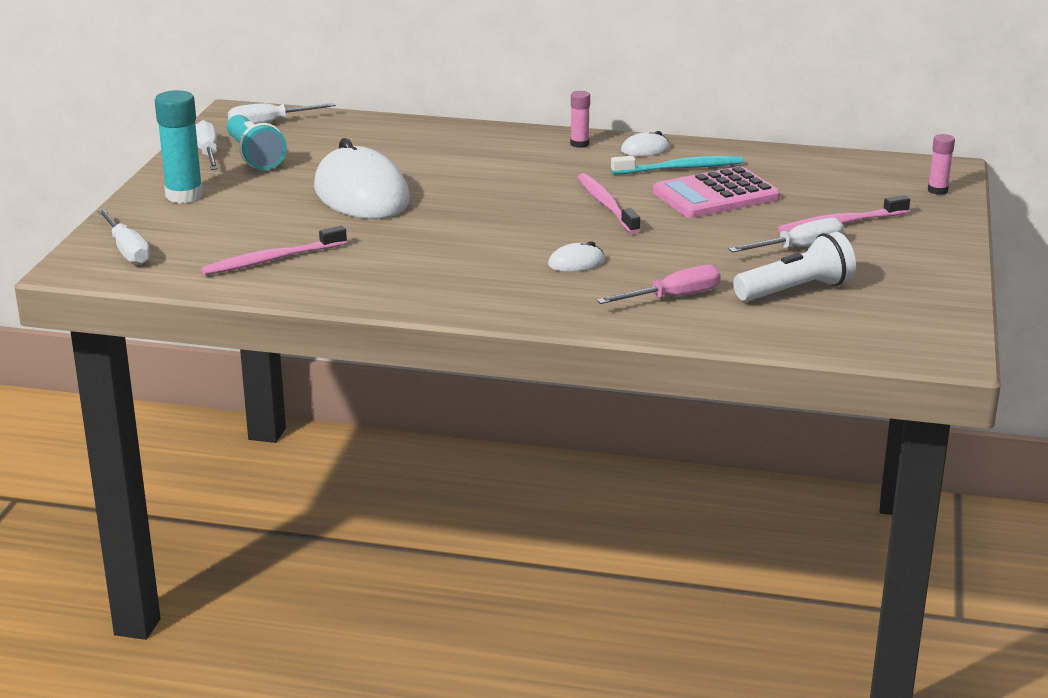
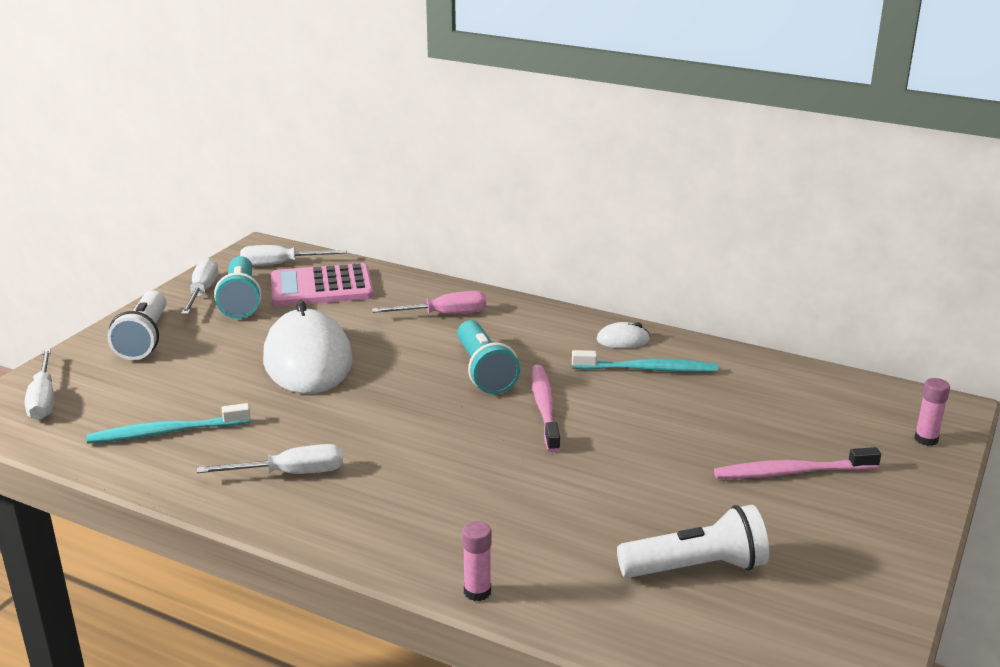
camera: 15 degrees right, 0 degrees up
turquoise glue stick [155,90,203,203] -> white flashlight [107,290,166,360]
pink toothbrush [201,226,347,275] -> turquoise toothbrush [87,403,251,444]
white mouse [548,241,605,272] -> none
pink glue stick [570,91,590,148] -> pink glue stick moved to [462,521,492,601]
pink screwdriver [597,265,721,304] -> pink screwdriver moved to [372,291,486,314]
pink calculator [653,166,780,218] -> pink calculator moved to [271,263,374,307]
white screwdriver [729,218,844,253] -> white screwdriver moved to [197,444,343,474]
none -> turquoise flashlight [457,320,520,394]

